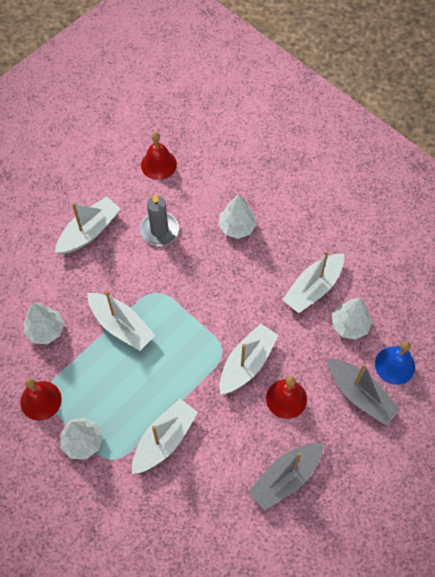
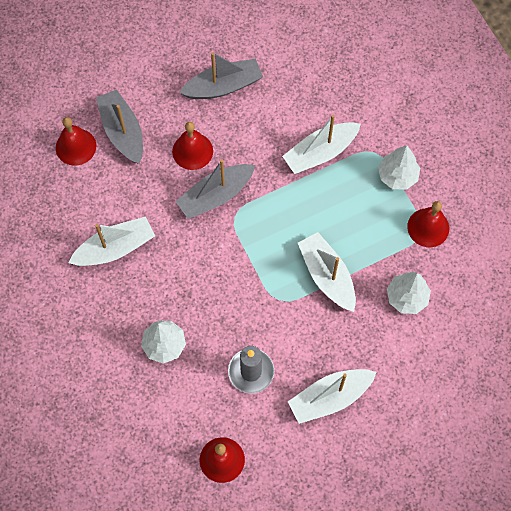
camera: 160 degrees left, 5 degrees up
white boat [219,323,279,395] -> grey boat [176,159,255,219]
white tree [332,298,372,340] -> none
blue bell [375,341,415,385] -> red bell [56,117,96,166]

